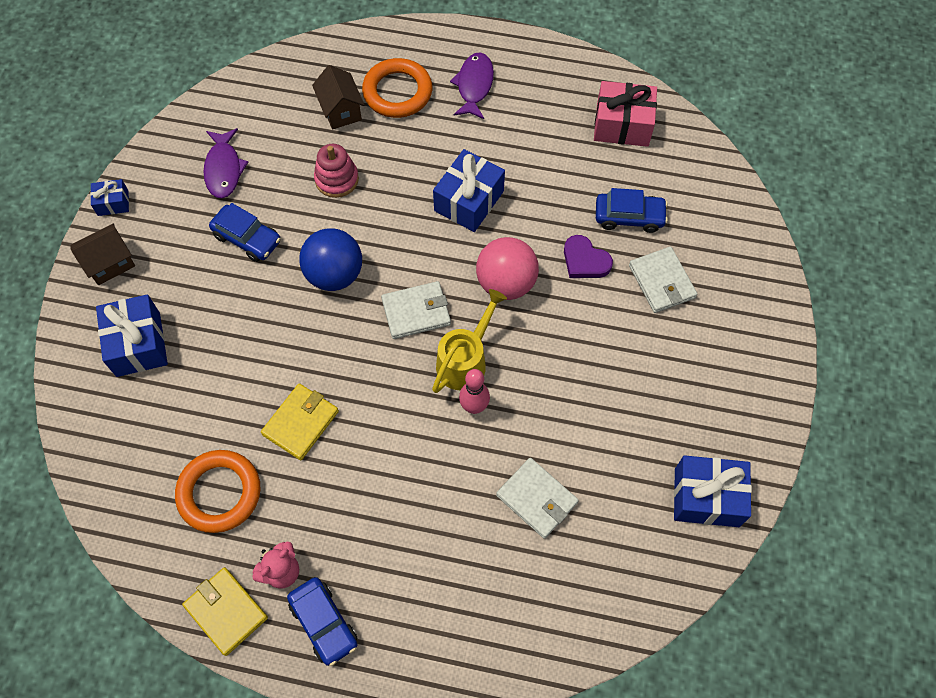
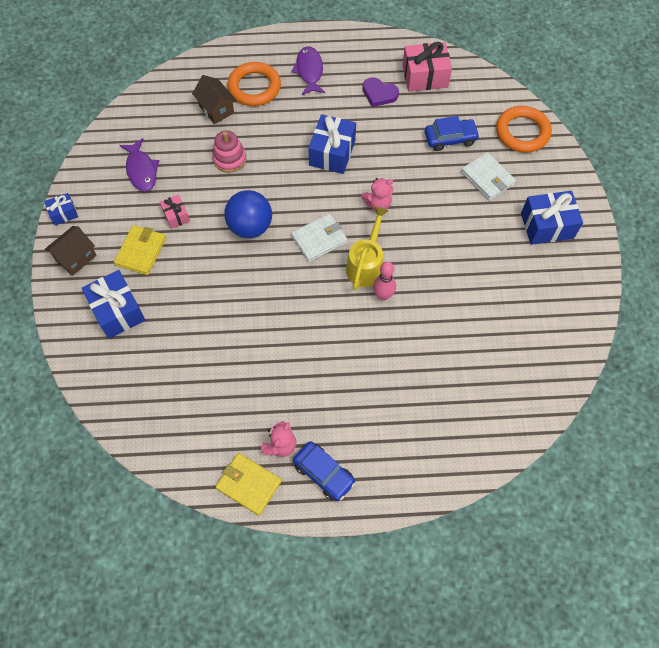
camera: 15 degrees left, 0 degrees up
orange ring [175,450,260,533] -> orange ring moved to [496,106,552,153]
blue car [209,203,281,262] -> pink gift [160,194,190,229]
yellow wallet [261,383,339,460] -> yellow wallet moved to [114,225,166,275]
pink ball [476,237,539,300] -> pink teddy bear [361,178,393,211]
white wallet [496,458,579,539] -> none
purple heart [564,235,613,278] -> purple heart moved to [363,77,399,107]
blue gift [674,455,752,527] -> blue gift moved to [521,191,583,245]

